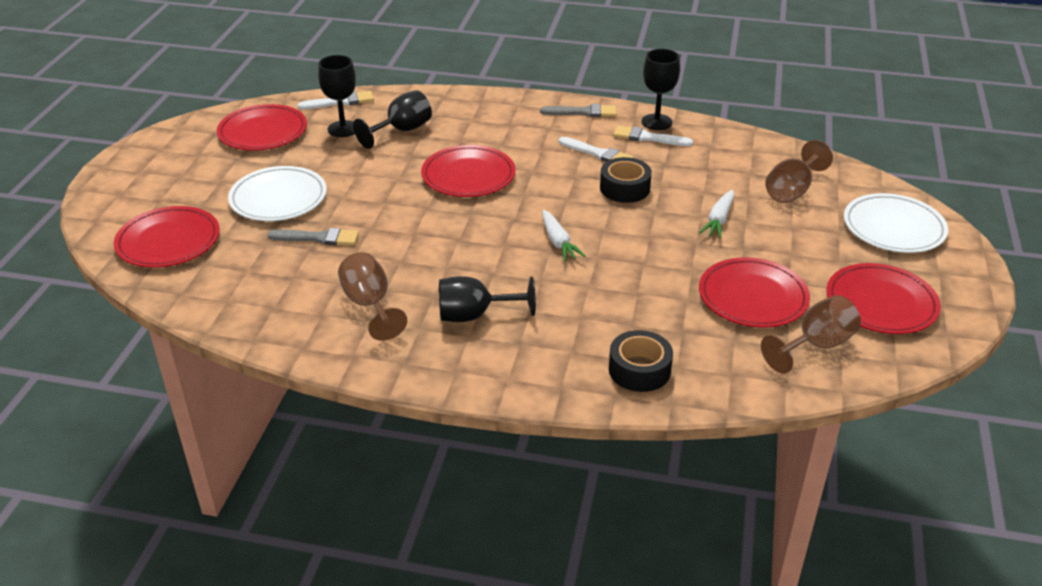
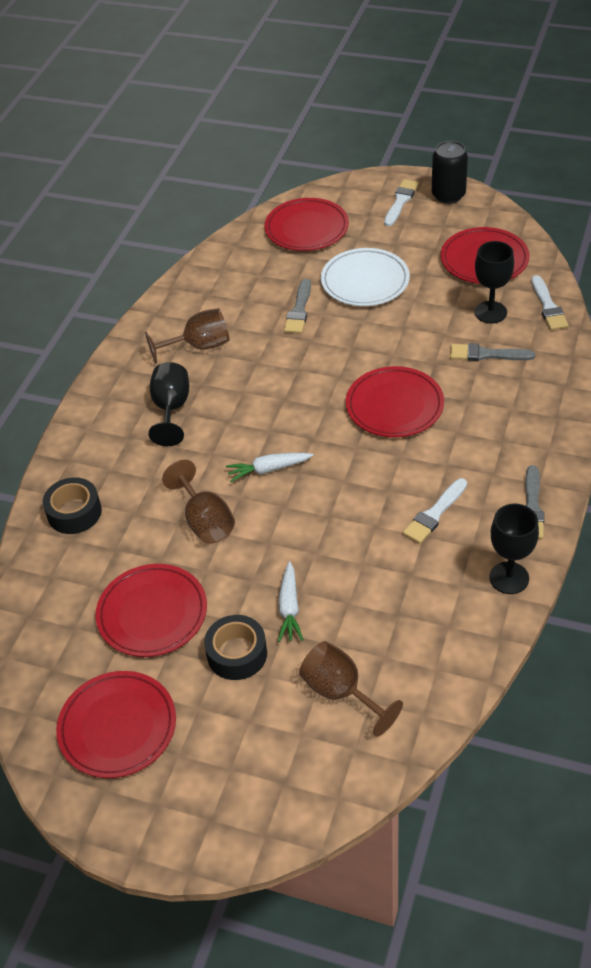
camera: 100 degrees right, 10 degrees up
black goblet [353,90,432,149] -> grey brush [450,343,535,361]
black tape [600,157,652,203] -> black tape moved to [204,615,267,680]
white brush [613,125,693,146] -> white brush moved to [384,179,419,226]
white carrot [699,190,734,238] -> white carrot turned 120 degrees counterclockwise [278,561,303,642]
brown goblet [761,295,861,374] -> brown goblet moved to [162,460,235,544]
white plate [844,193,948,253] -> none
none -> black can [432,141,468,204]

